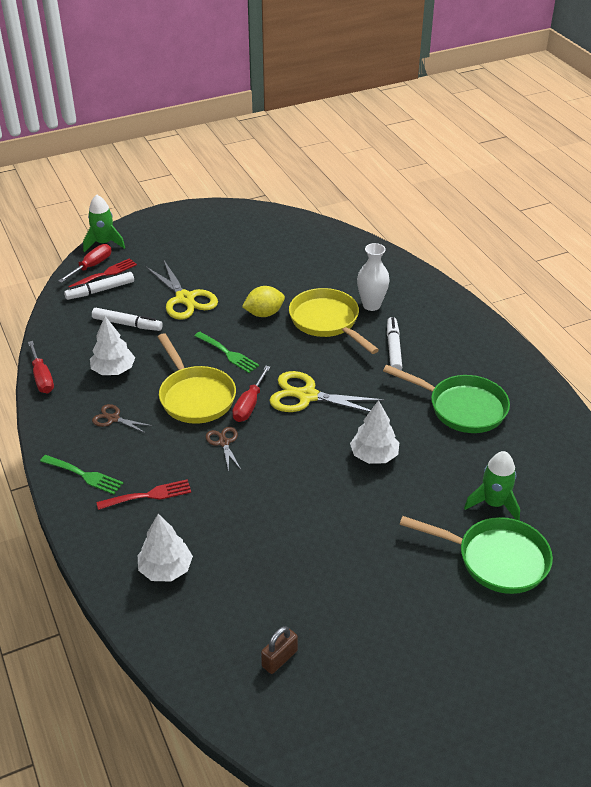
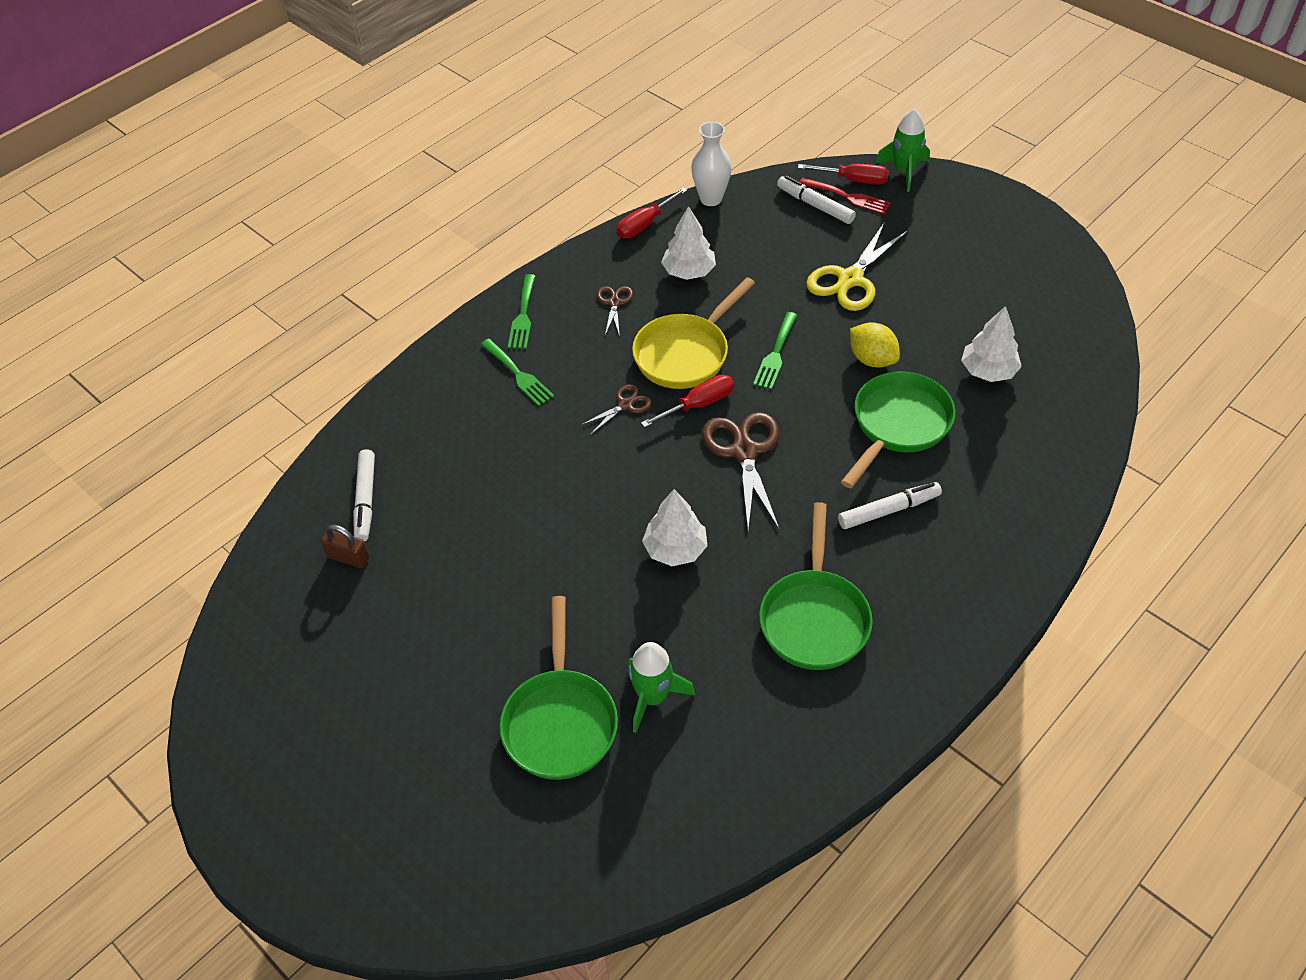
camera: 70 degrees right, 10 degrees up
white marker [92,308,163,331] -> white marker moved to [353,449,375,542]
red fork [96,479,191,510] -> green fork [480,339,555,406]
white tree [138,514,193,581] -> white tree moved to [961,306,1022,382]
red screwdriver [232,366,270,422] -> red screwdriver turned 150 degrees clockwise [641,375,734,428]
yellow scissors [269,371,385,412] -> brown scissors [702,412,780,530]
yellow pan [289,288,379,354] -> green pan [841,371,955,488]
white vase [357,243,390,311] -> white vase moved to [691,122,732,206]

